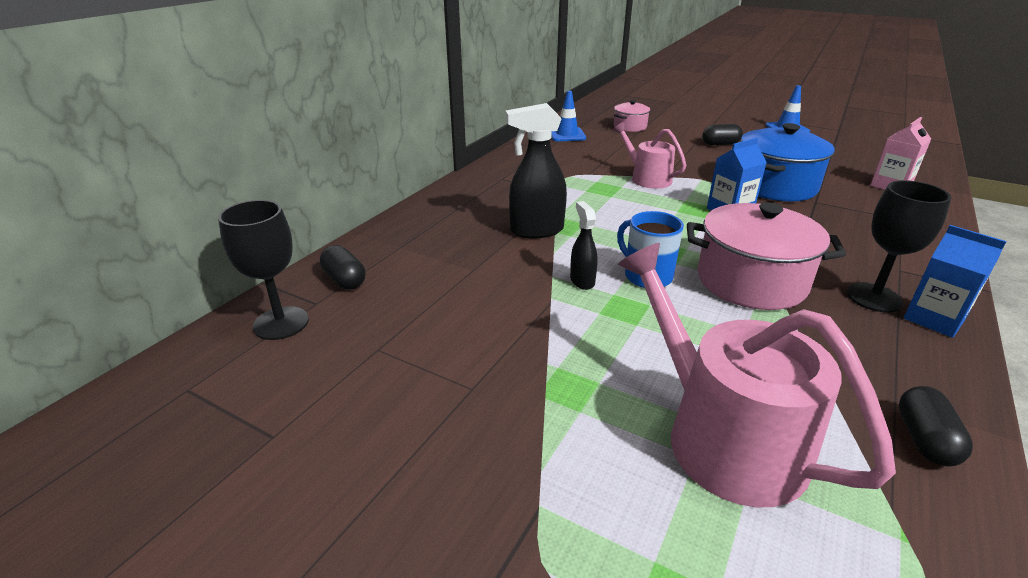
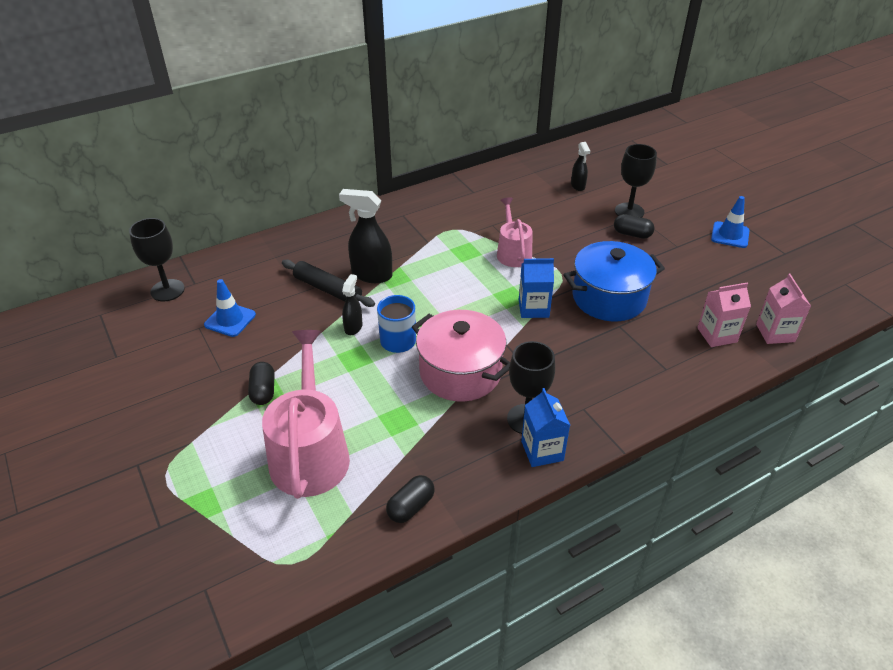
camera: 30 degrees right, 10 degrees up
black capsule [320,245,365,290] -> black capsule moved to [248,362,275,405]
blue traffic cone [551,91,586,141] -> blue traffic cone moved to [204,279,256,337]
pink pot [614,100,650,132] -> black spray bottle [571,142,590,191]
none -> black rolling pin [282,259,375,307]
none -> black goblet [615,144,657,218]
none -> pink carton [756,274,811,344]

